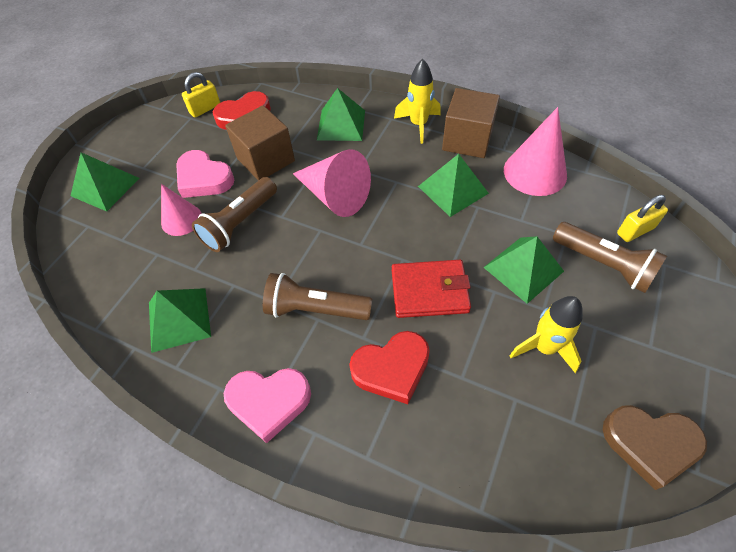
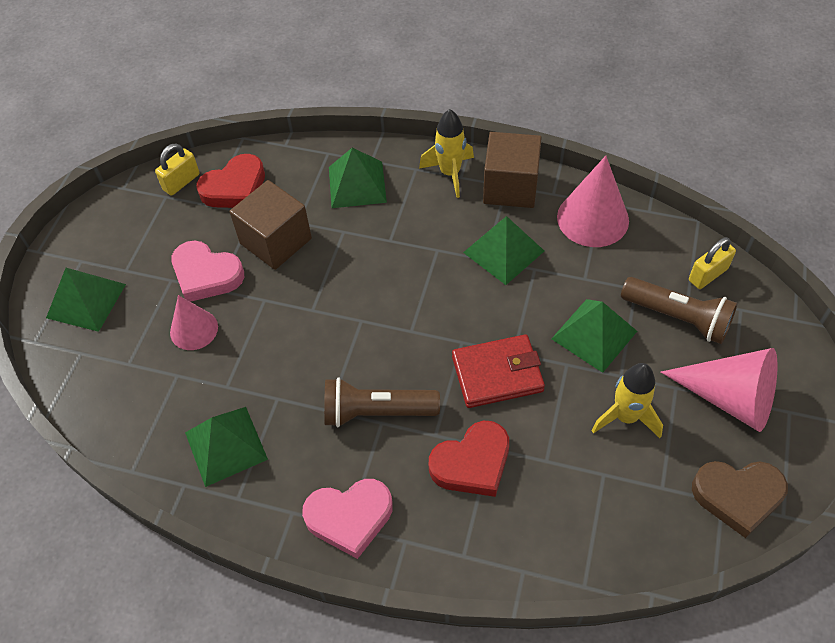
camera: 10 degrees left, 0 degrees up
brown flashlight [192,177,277,252] -> none
pink cone [293,149,371,217] -> pink cone moved to [661,348,778,432]

